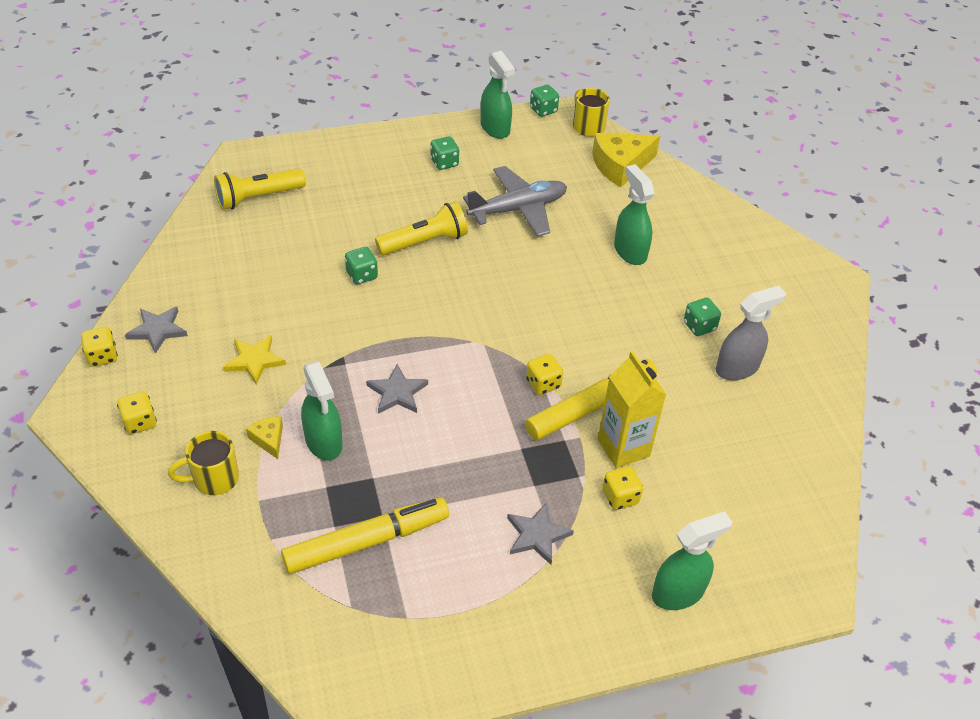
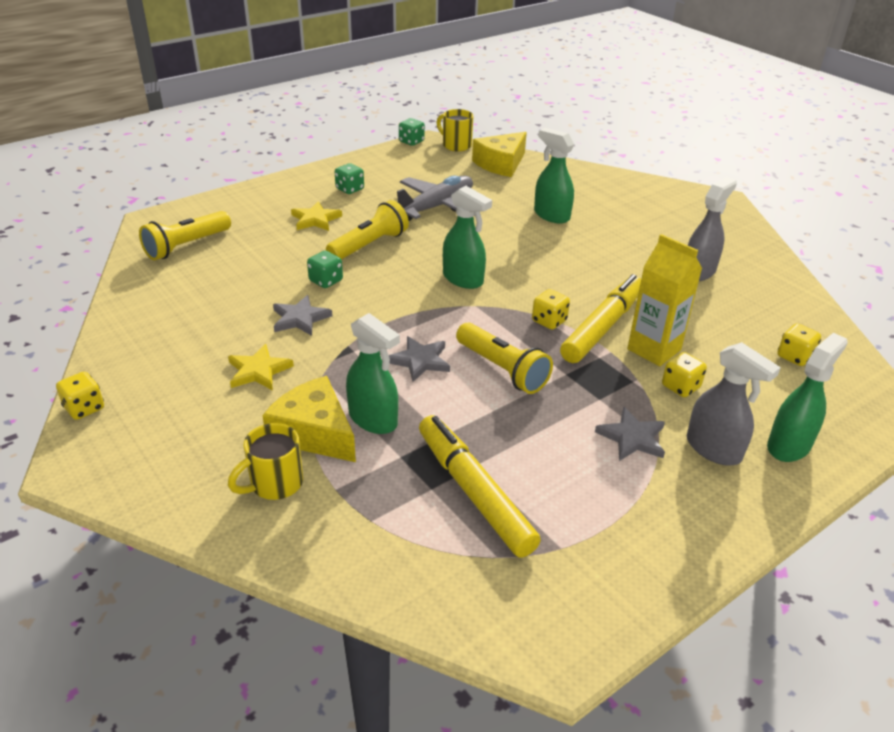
camera: 20 degrees left, 10 degrees down
yellow dice [117,391,157,434] -> yellow dice moved to [777,324,821,366]
grey star [125,307,188,354] -> grey star moved to [273,295,332,336]
yellow cheese [246,416,283,459] -> yellow cheese [262,376,356,462], size x2.01
yellow marker [281,498,449,574] -> yellow marker turned 75 degrees counterclockwise [419,415,541,558]
green spray bottle [480,51,515,139] -> green spray bottle moved to [443,186,492,289]
green dice [684,298,721,336] -> none
none -> yellow star [291,201,342,231]
none -> yellow flashlight [456,322,553,394]
none -> grey spray bottle [687,342,781,466]

